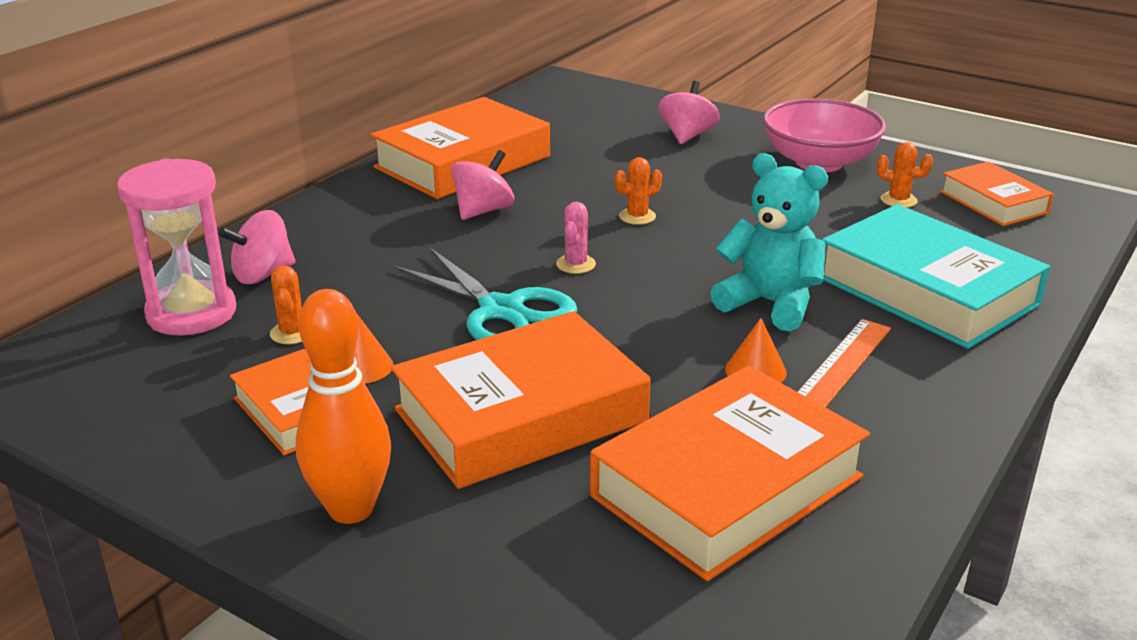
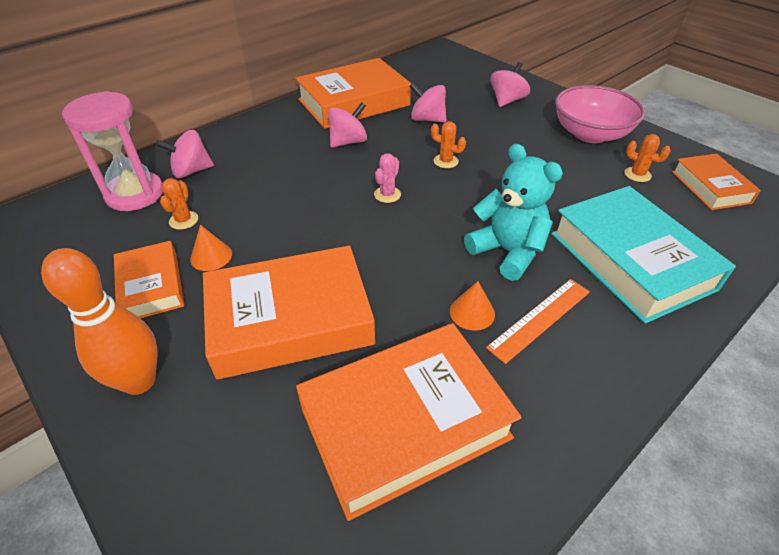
camera: 15 degrees right, 15 degrees up
turquoise scissors [392,248,577,340] -> none
orange cactus [615,157,662,225] -> orange cactus turned 45 degrees clockwise [431,121,466,168]
none -> pink spinning top [409,83,446,123]

